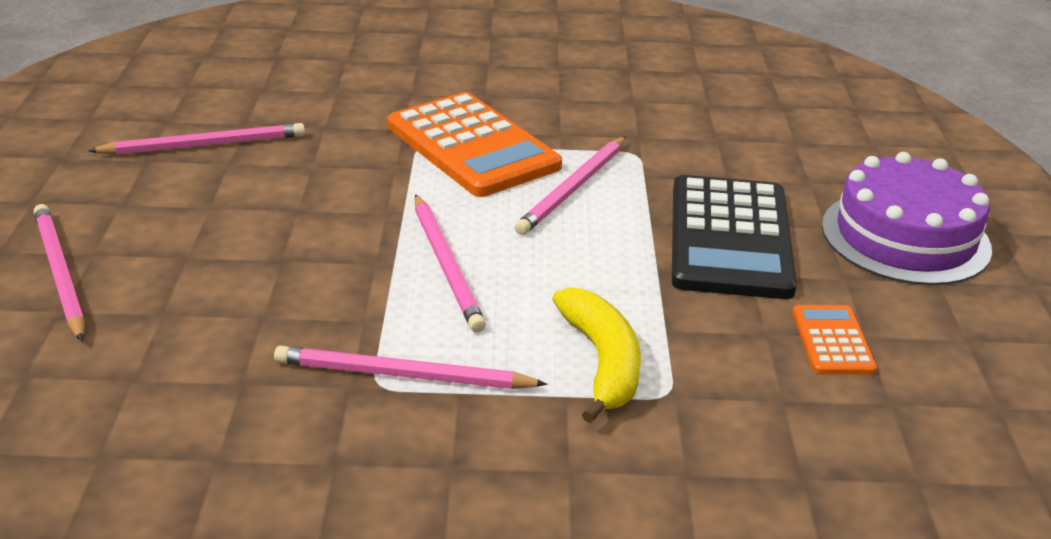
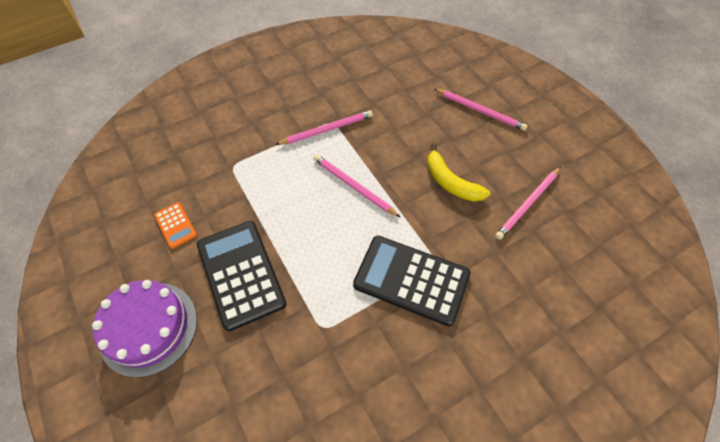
camera: 150 degrees right, 25 degrees up
orange calculator [387,92,562,197] -> black calculator [353,236,470,326]
pink pencil [514,137,626,235] -> none
yellow banana [552,287,641,423] -> yellow banana moved to [427,143,490,202]

